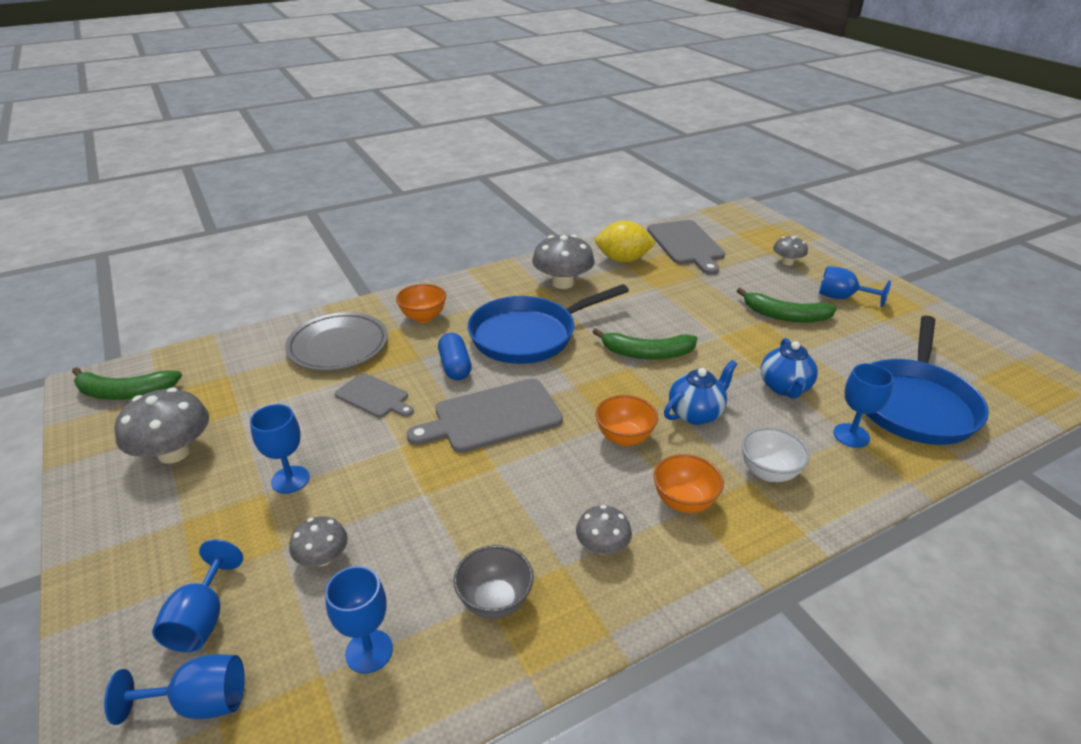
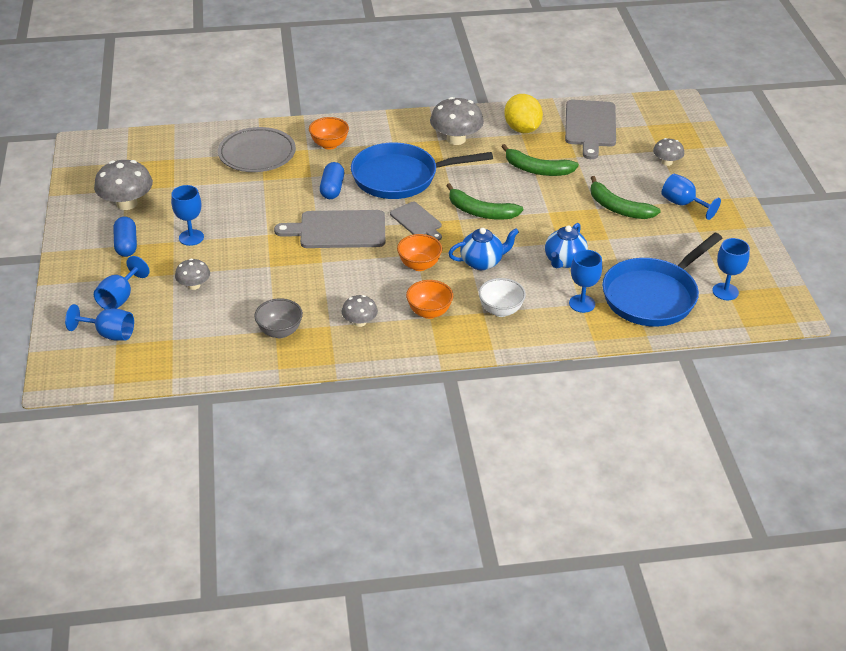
camera: 20 degrees right, 5 degrees up
green banana [72,367,182,400] -> green banana moved to [501,144,579,176]
blue goblet [325,566,393,674] -> blue goblet moved to [712,238,750,300]
grey cutting board [335,373,414,418] -> grey cutting board moved to [390,202,442,241]
yellow lemon [595,221,656,263] -> yellow lemon turned 45 degrees clockwise [504,94,543,133]
none -> blue capsule [113,217,137,257]

